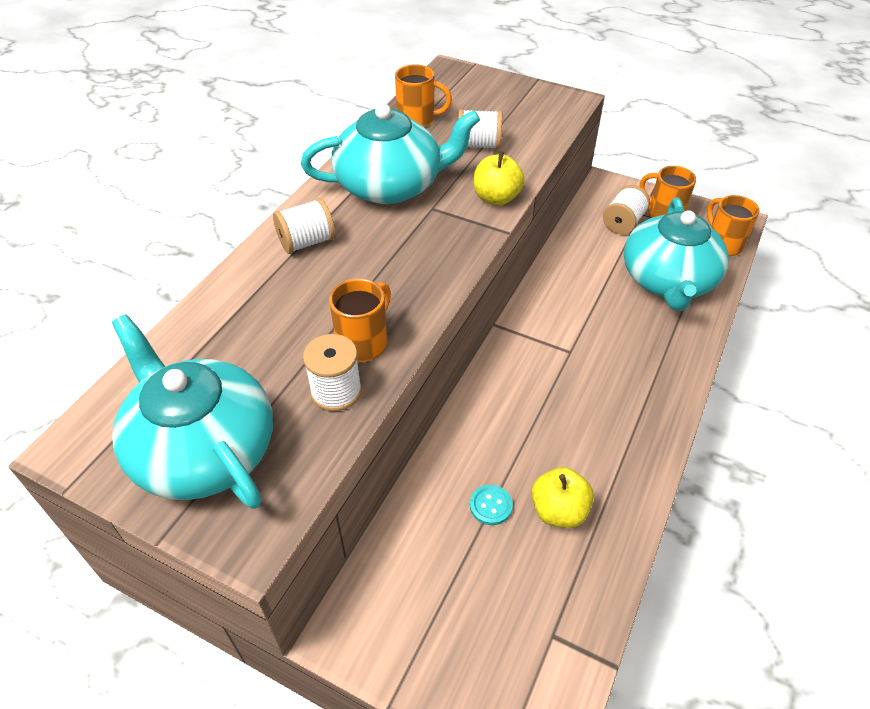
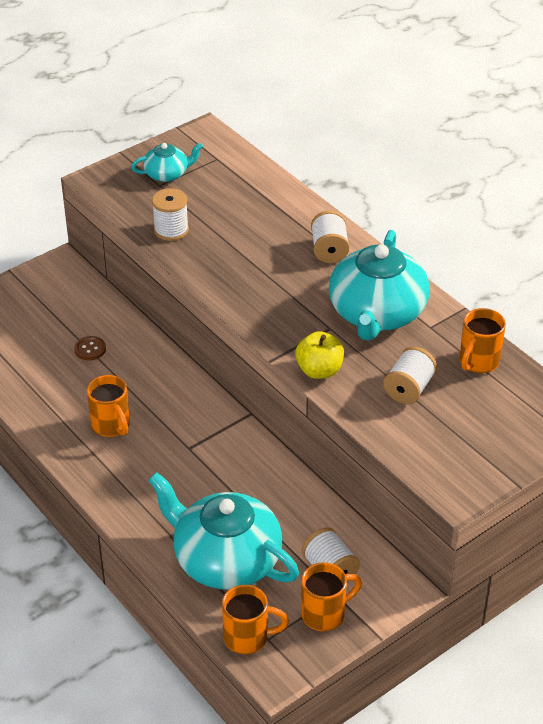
camera: 115 degrees right, 5 degrees down
turquoise teapot [112,314,273,509] -> turquoise teapot [131,143,203,182], size x0.50
orange mug [329,278,391,362] -> orange mug moved to [87,375,130,437]
turquoise button [470,485,513,525] -> brown button [74,336,106,360]
yellow apple [532,467,594,528] -> none

